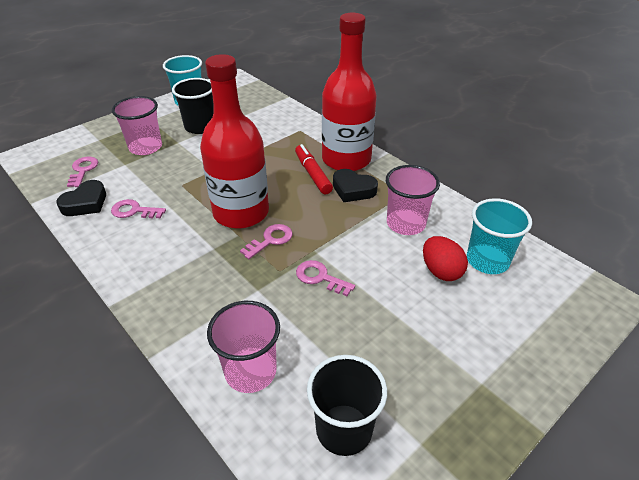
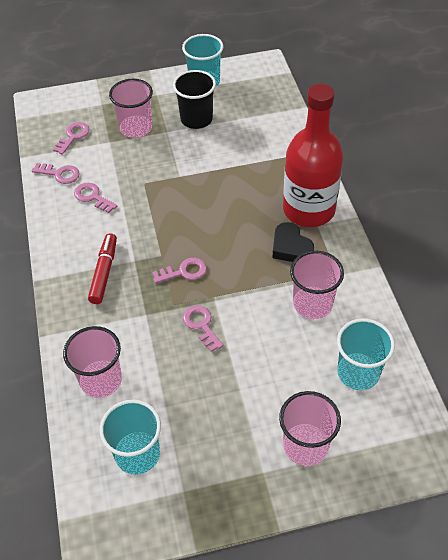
camera: 30 degrees right, 10 degrees up
black heart [56,180,106,216] -> pink key [32,163,80,184]
red bottle [200,54,269,229] -> none
red marker [295,144,333,194] -> red marker moved to [88,233,117,304]
black cup [307,355,387,456] -> turquoise cup [100,400,161,475]
red egg [423,236,468,281] -> none
none -> pink cup [279,391,341,466]

